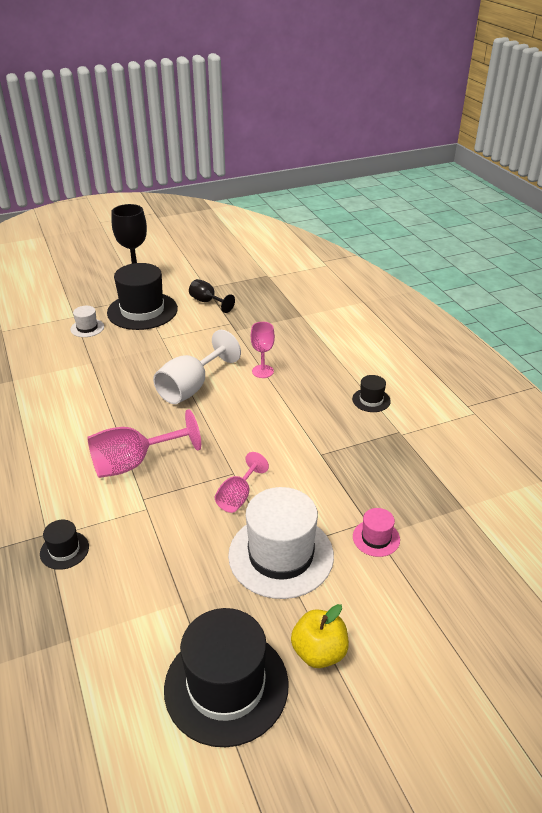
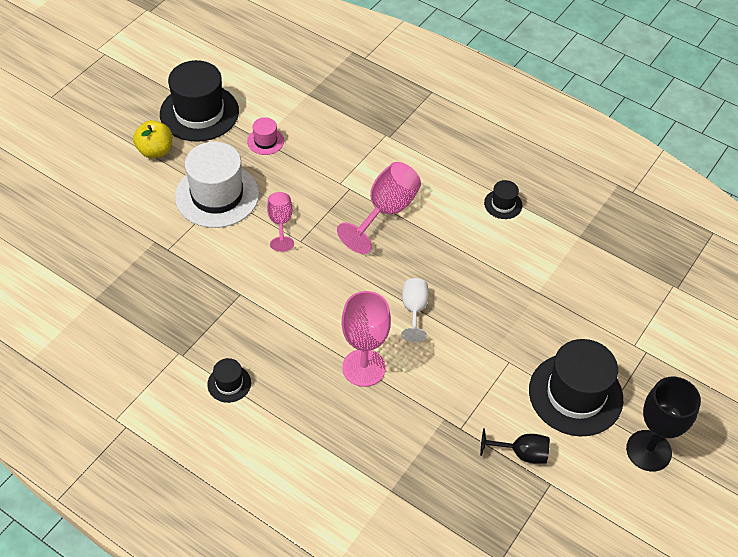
camera: 145 degrees right, 15 degrees up
black hat [40,520,89,570] -> black hat moved to [484,180,523,219]
white hat [70,306,104,337] -> none
white goblet [153,330,241,404] -> white goblet [401,278,429,342], size x0.60
pink goblet [251,322,275,378] -> pink goblet [342,291,391,387], size x1.68
pink hat [353,508,400,557] -> pink hat moved to [247,117,284,155]

